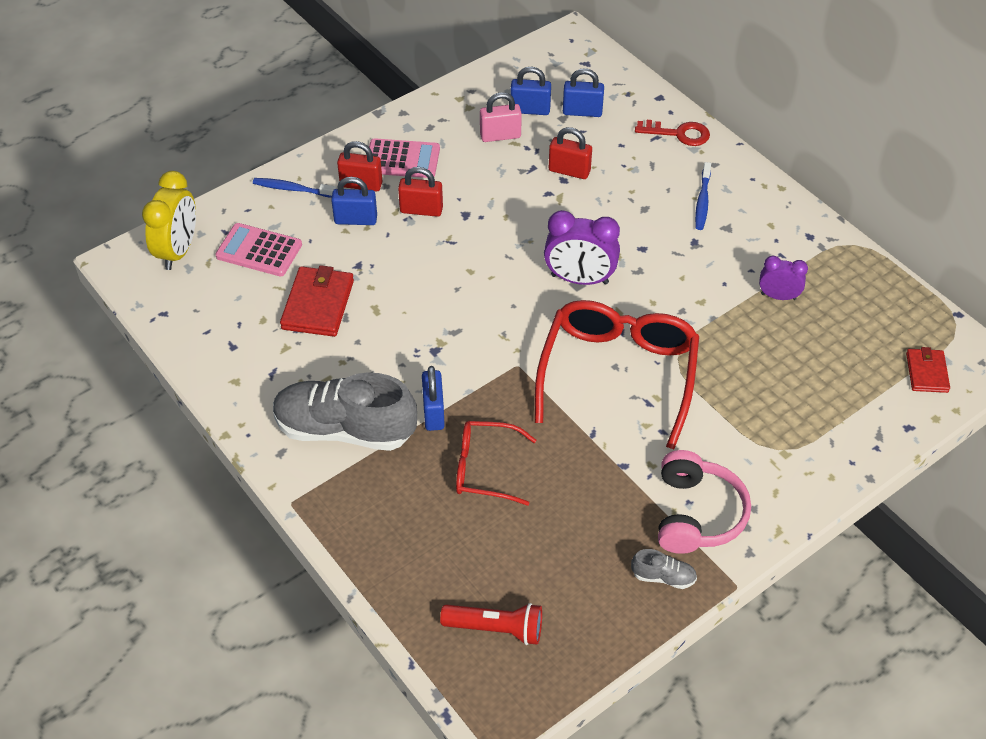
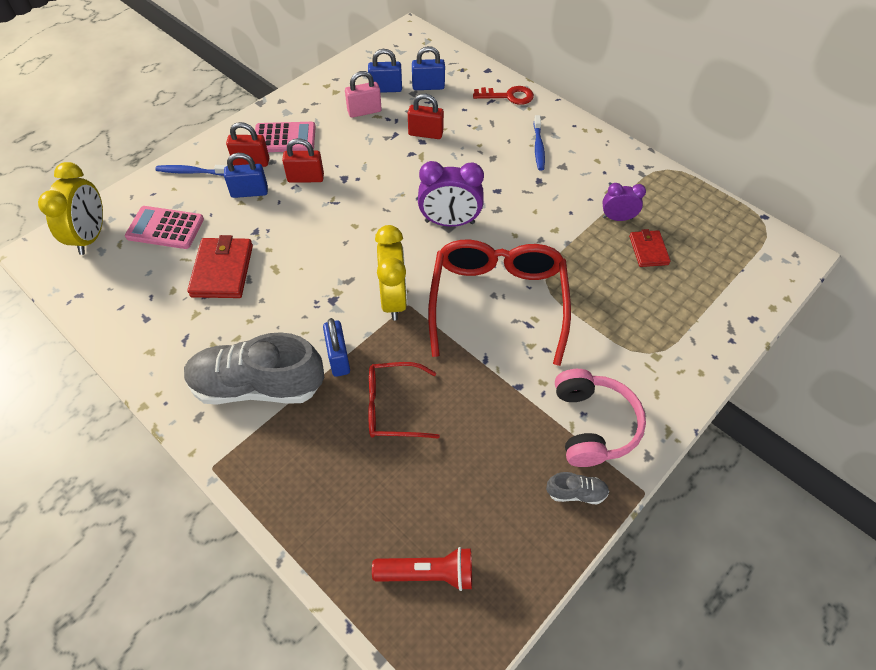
camera: 10 degrees left, 5 degrees up
red wallet [906,347,950,393] -> red wallet moved to [629,229,671,267]
none -> yellow clock [375,225,407,321]

